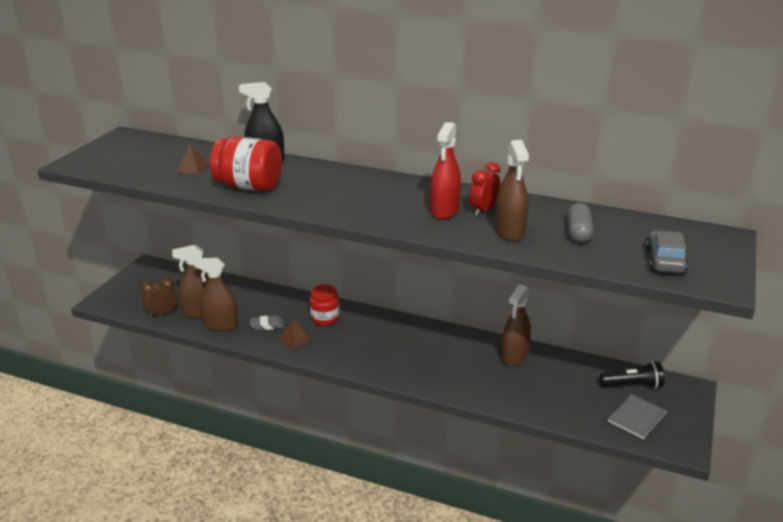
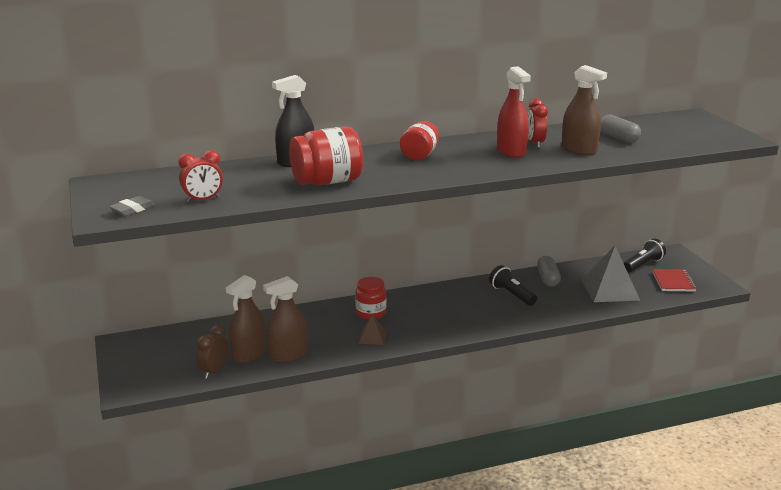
camera: 40 degrees left, 5 degrees down
brown pyramid [177,144,210,175] -> none
grey eraser [250,316,284,330] -> grey eraser moved to [109,196,155,216]
brown spray bottle [501,284,531,366] -> grey capsule [537,256,561,287]
grey notebook [607,394,667,439] -> red notebook [652,269,696,291]
grey car [646,231,688,274] -> none
none -> red clock [178,150,223,203]
none -> red jar [400,121,439,161]
none -> black flashlight [489,265,537,306]
none -> grey pyramid [581,246,640,302]

